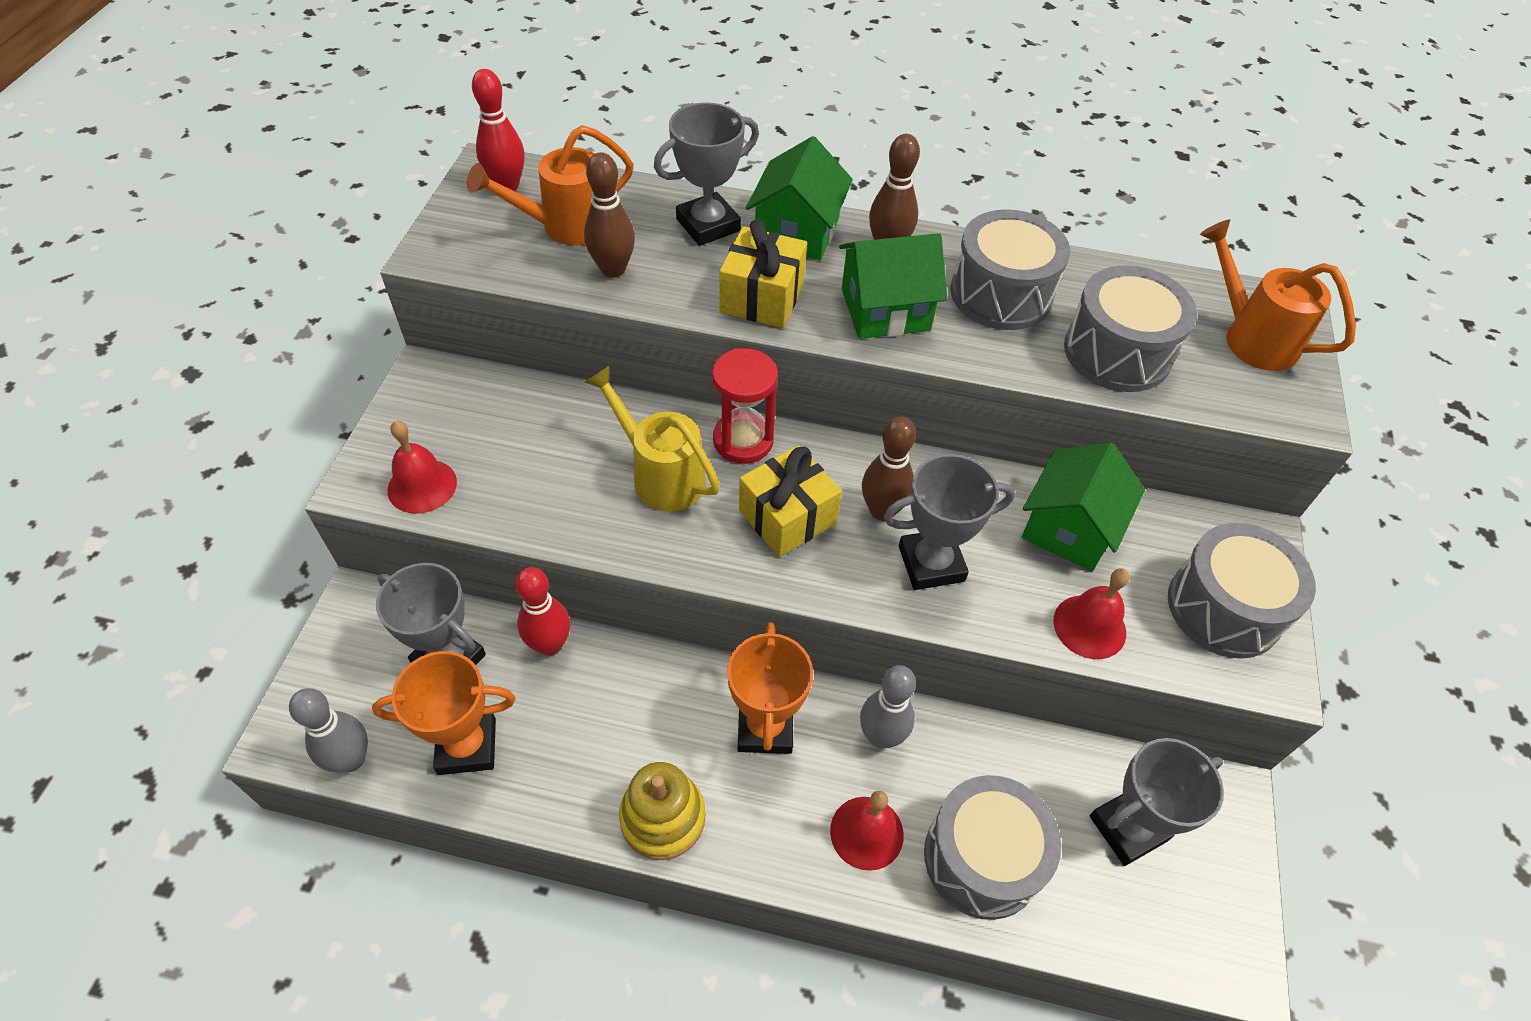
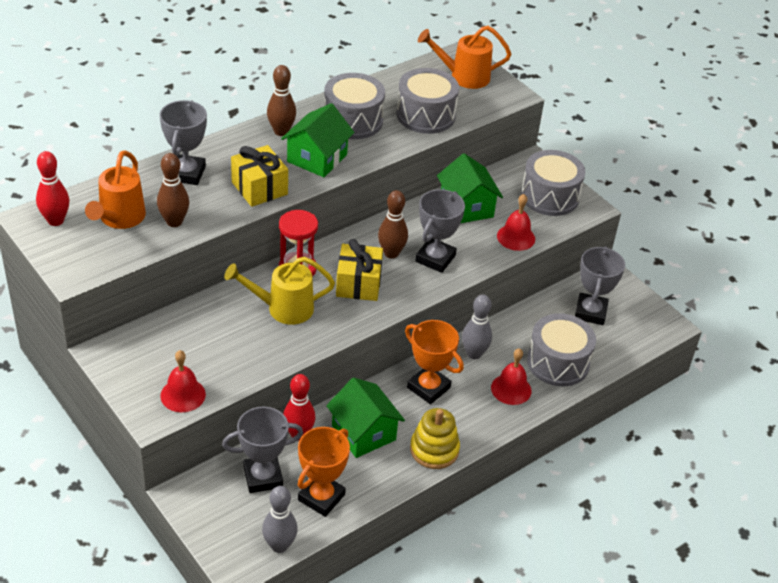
camera: 50 degrees left, 10 degrees down
green house [746,136,853,260] -> green house moved to [326,377,405,458]

